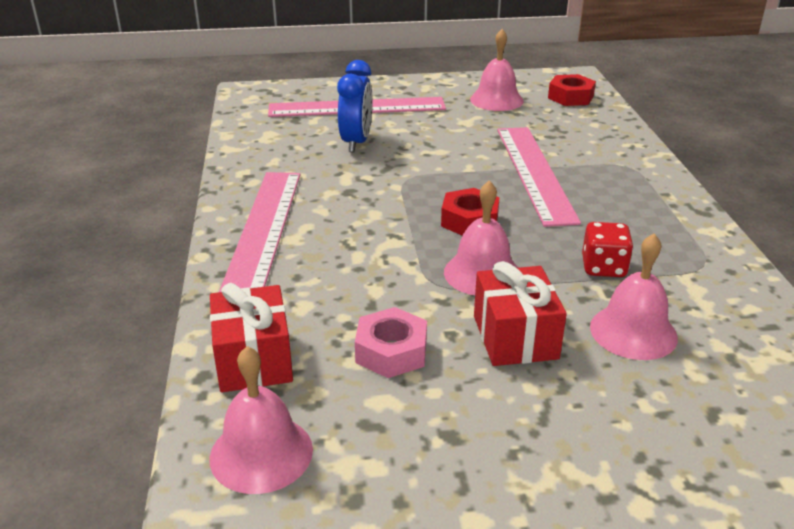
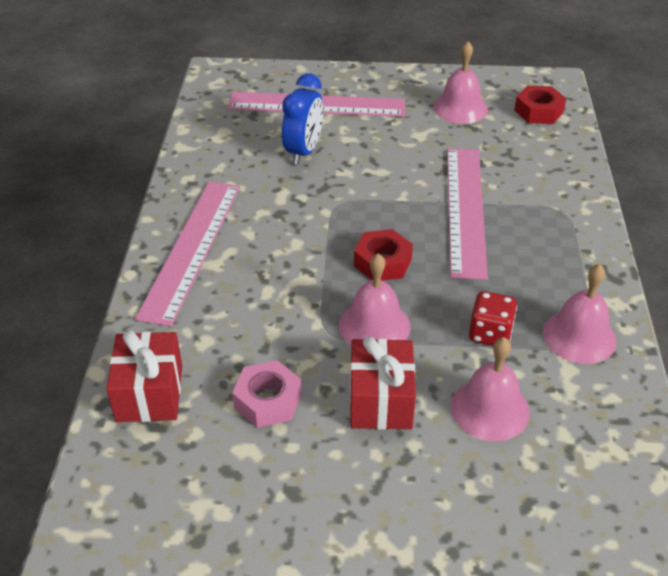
camera: 10 degrees right, 10 degrees up
pink bell [210,346,313,494] -> pink bell moved to [543,264,617,364]

